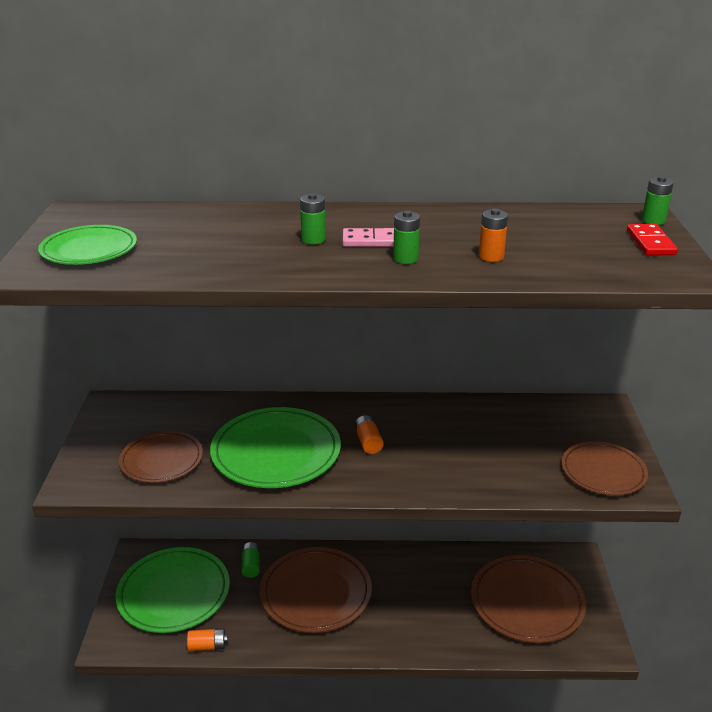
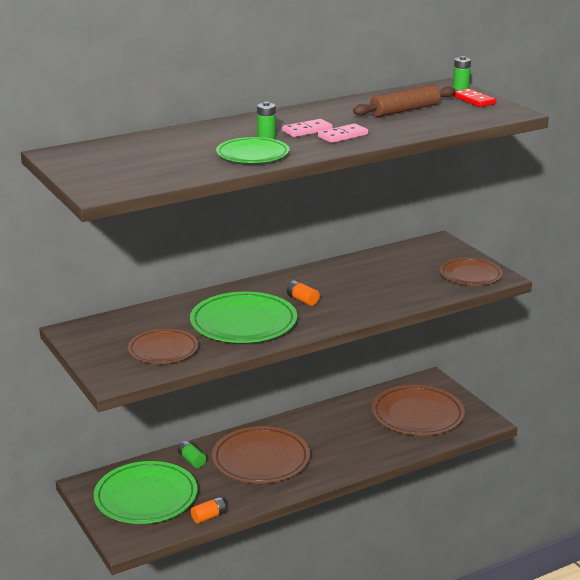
camera: 30 degrees left, 5 degrees down
green plate [38,225,137,265] -> green plate moved to [216,137,290,163]
green battery [393,210,420,264] -> pink domino [318,123,368,143]
orange battery [479,209,508,262] -> none
none -> brown rolling pin [353,85,456,117]

